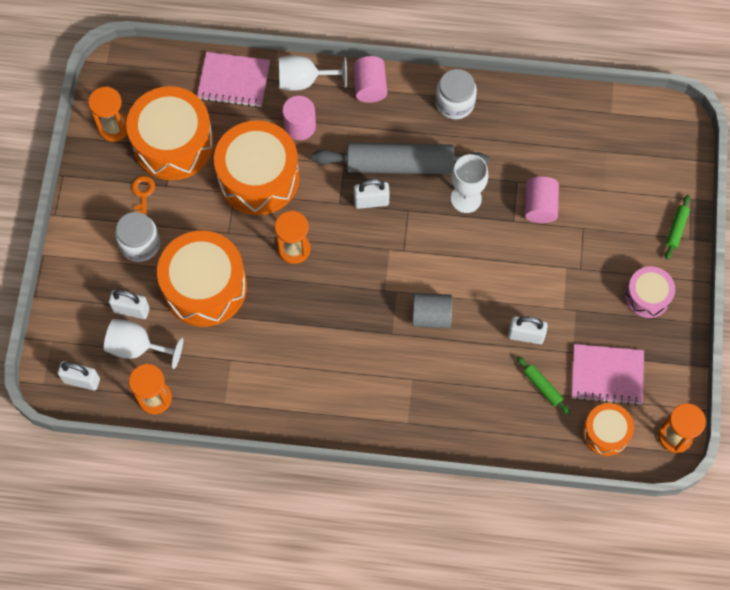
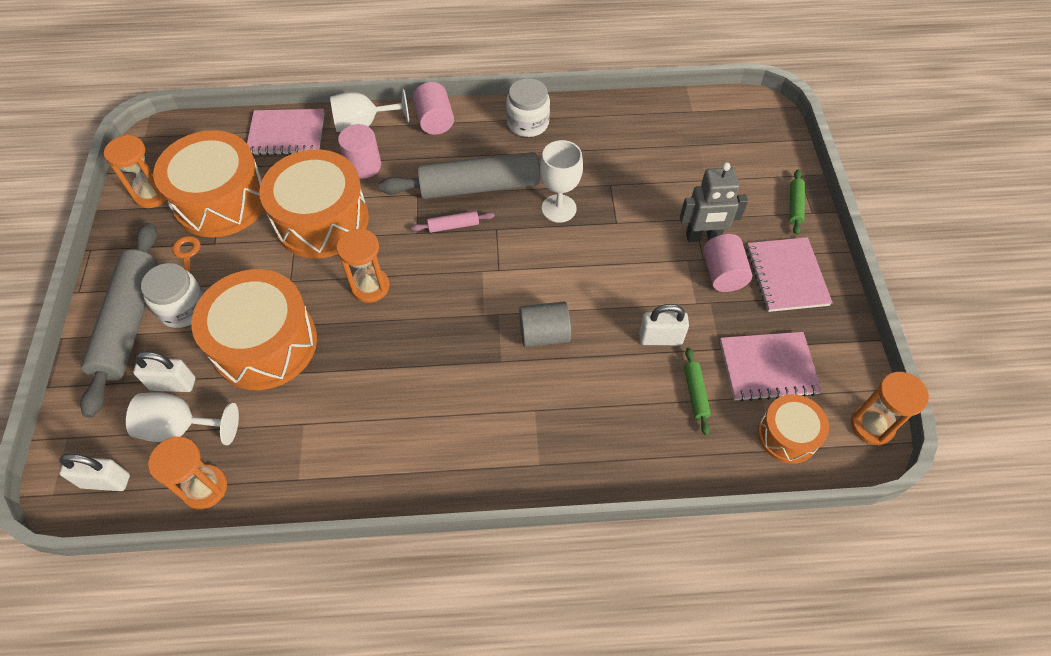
camera: 10 degrees left, 10 degrees down
white padlock [354,179,390,209] -> pink rolling pin [411,211,495,233]
green rolling pin [517,356,570,415] -> green rolling pin turned 45 degrees clockwise [684,348,711,436]
pink cylinder [525,177,559,223] -> pink cylinder moved to [703,234,752,292]
pink drum [625,266,675,318] -> pink notebook [746,237,833,312]
none -> grey rolling pin [80,223,158,418]
none -> grey robot [680,162,748,242]

